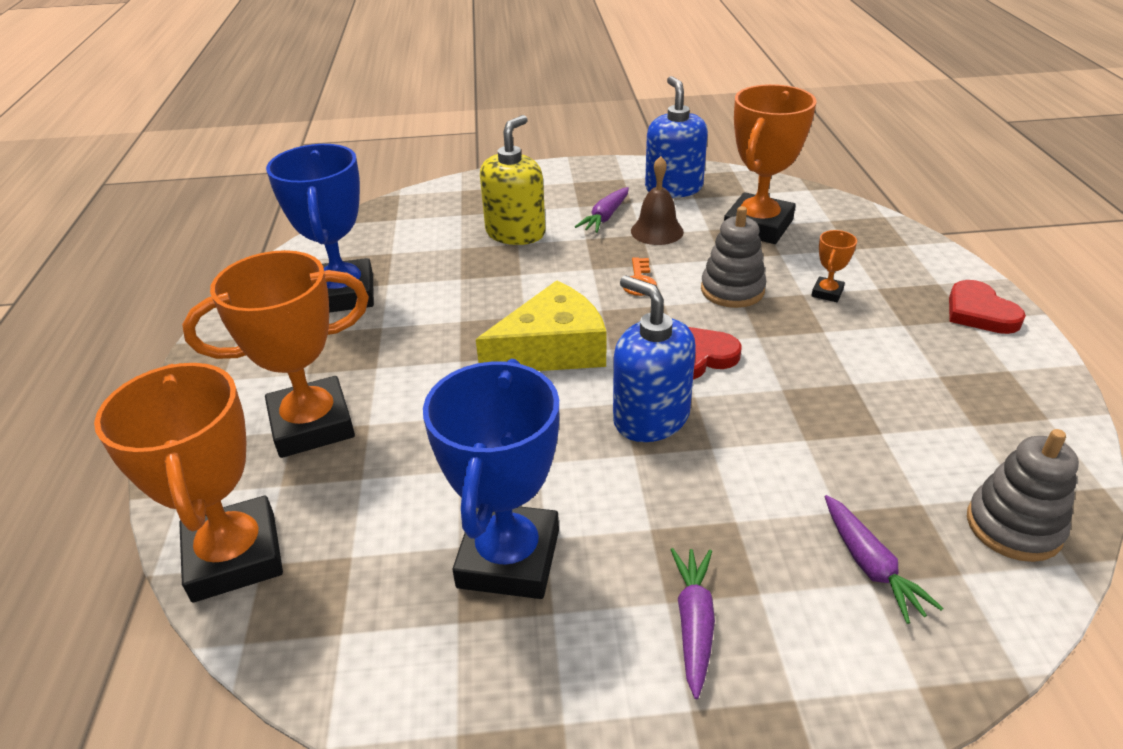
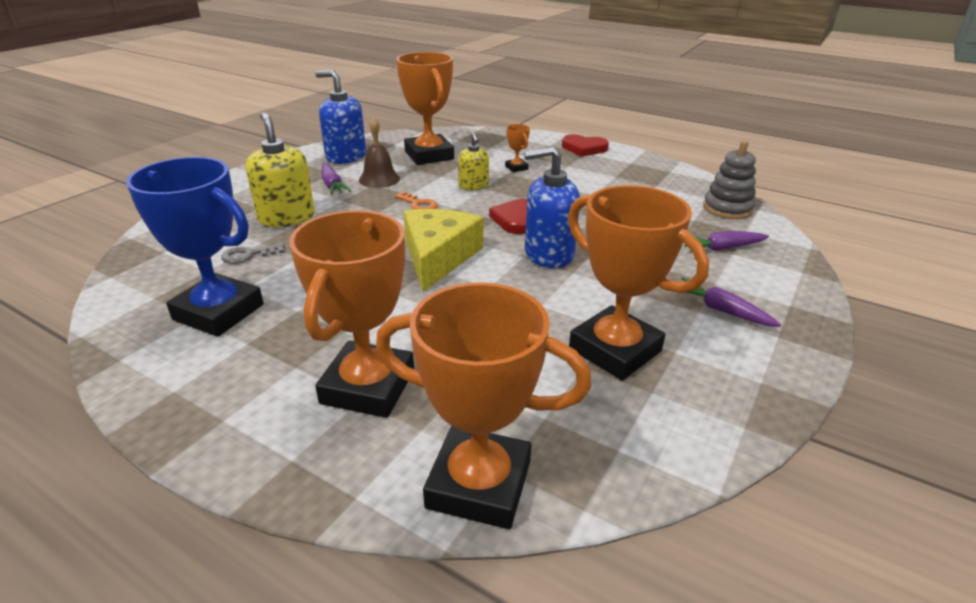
camera: 55 degrees left, 5 degrees down
blue trophy [423,359,559,599] -> orange trophy [568,185,709,380]
grey stacking toy [701,206,766,308] -> yellow soap dispenser [458,133,489,190]
purple carrot [825,495,943,624] -> purple carrot turned 150 degrees clockwise [684,231,769,252]
none -> grey key [221,243,284,264]

